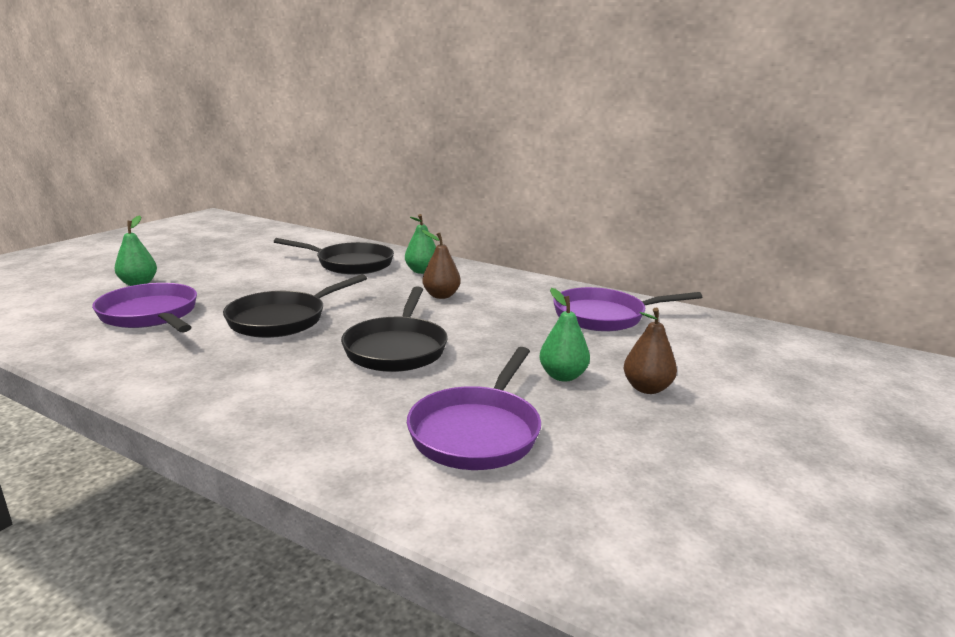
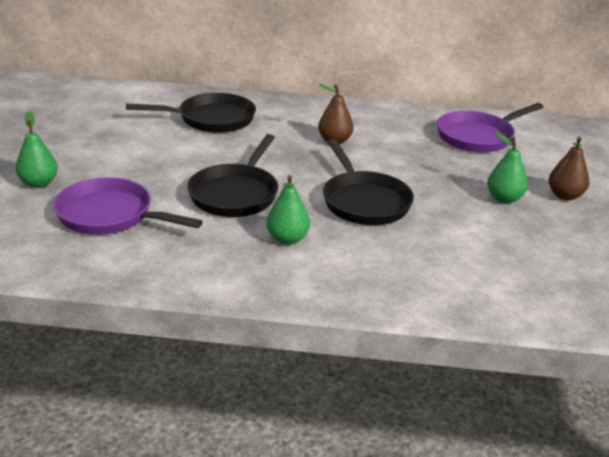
camera: 25 degrees left, 10 degrees up
green pear [405,214,436,274] -> green pear moved to [266,175,310,245]
purple pan [407,347,541,470] -> none

